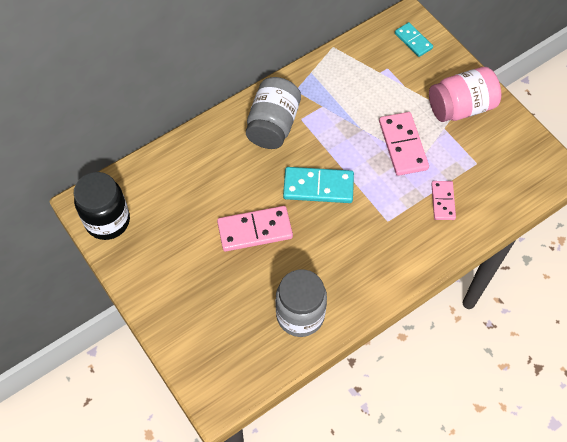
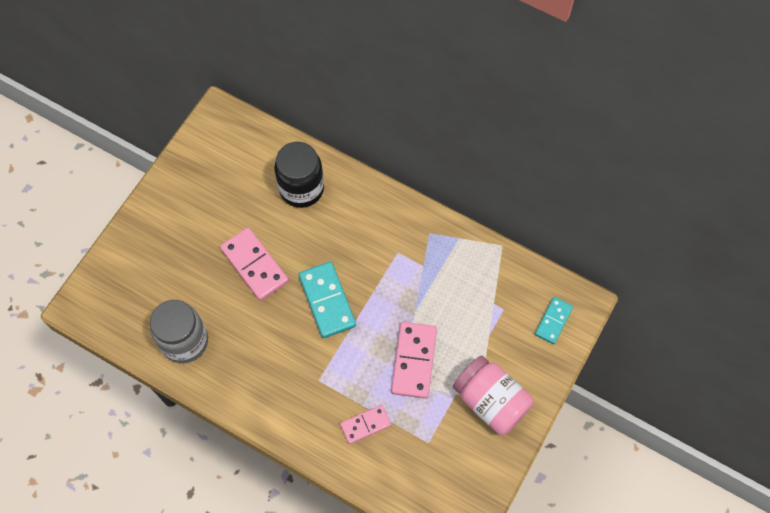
camera: 65 degrees right, 5 degrees up
black jar [74,172,130,240] -> black jar moved to [274,142,324,208]
grey jar [246,77,301,149] -> none
pink domino [379,112,429,176] -> pink domino turned 45 degrees counterclockwise [391,322,437,399]

